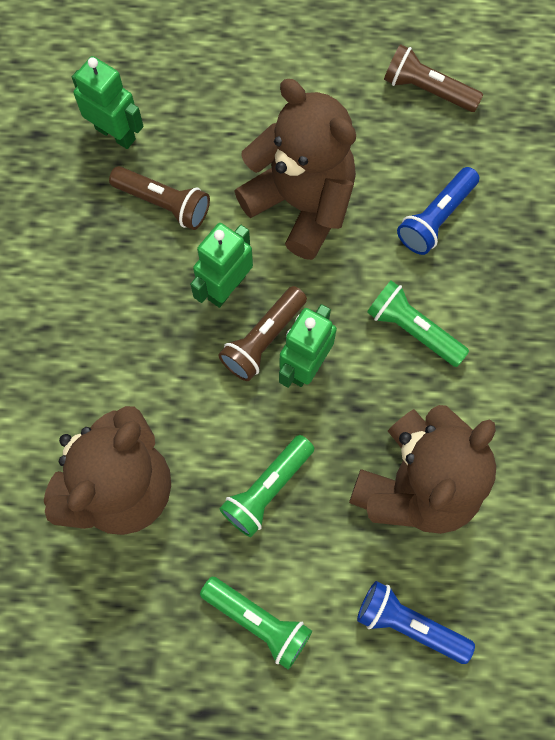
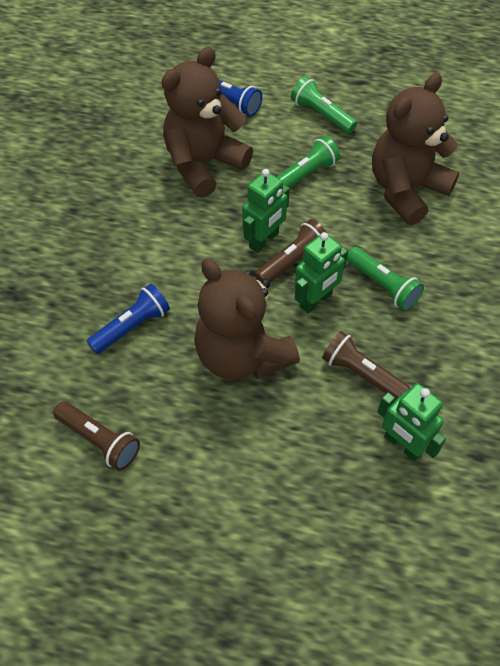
camera: 170 degrees left, 15 degrees down
green flashlight [367,280,469,367] -> green flashlight moved to [347,247,424,311]

